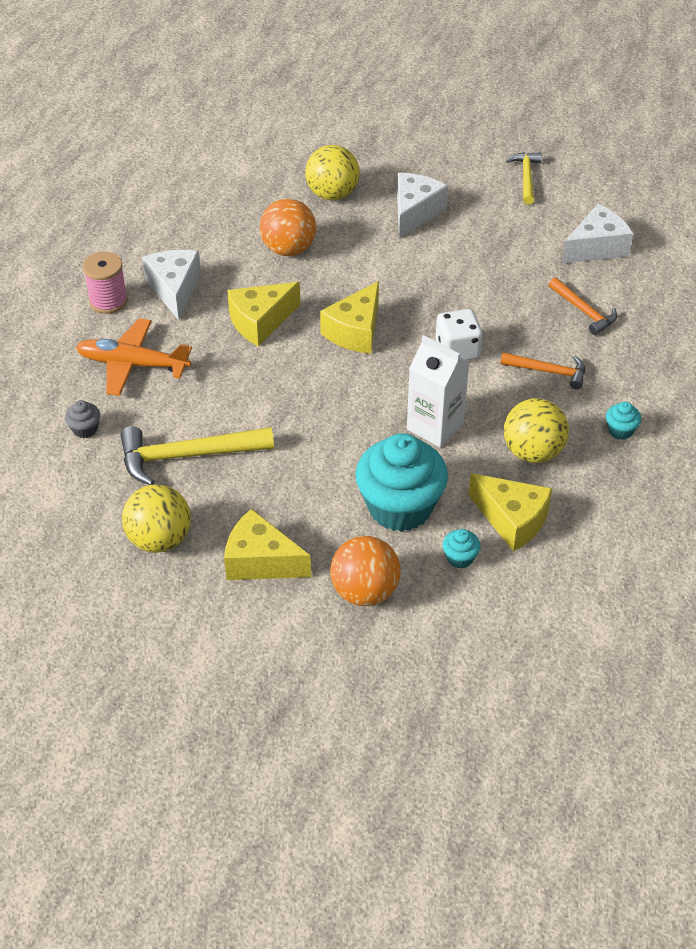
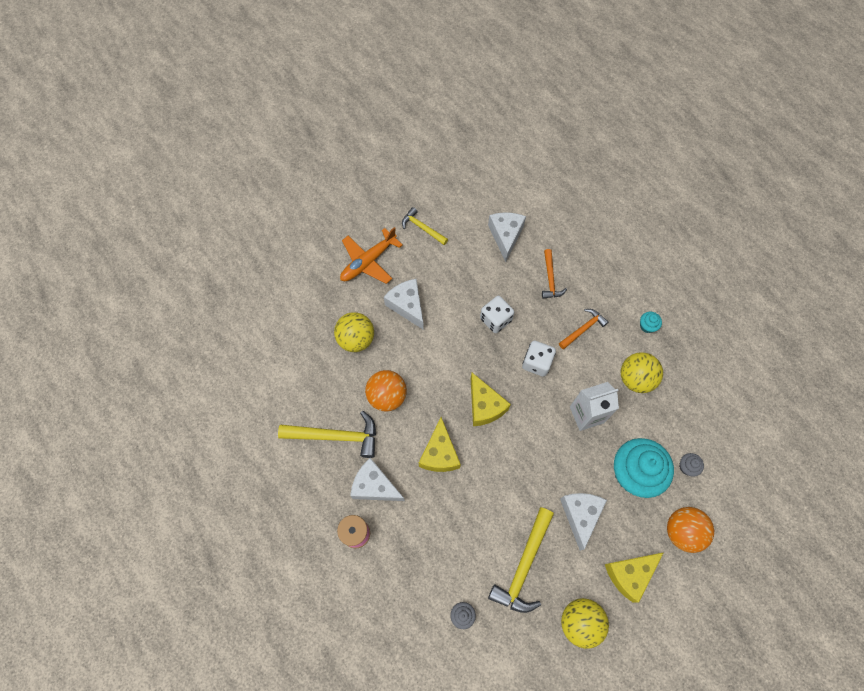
camera: 55 degrees left, 20 degrees up
orange plane [76,318,192,396] -> orange plane moved to [340,227,402,284]
turquoise cupcake [442,529,481,569] -> grey cupcake [679,453,704,477]
yellow cheese [469,473,552,551] -> none
orange hammer [549,277,617,335] -> orange hammer turned 90 degrees clockwise [542,249,567,299]
none -> yellow hammer [278,411,376,458]
none -> white dice [480,296,514,333]
none -> white cheese [560,493,607,551]

